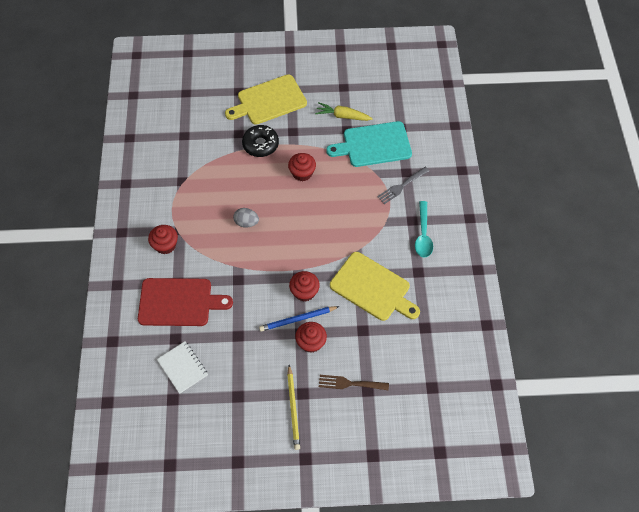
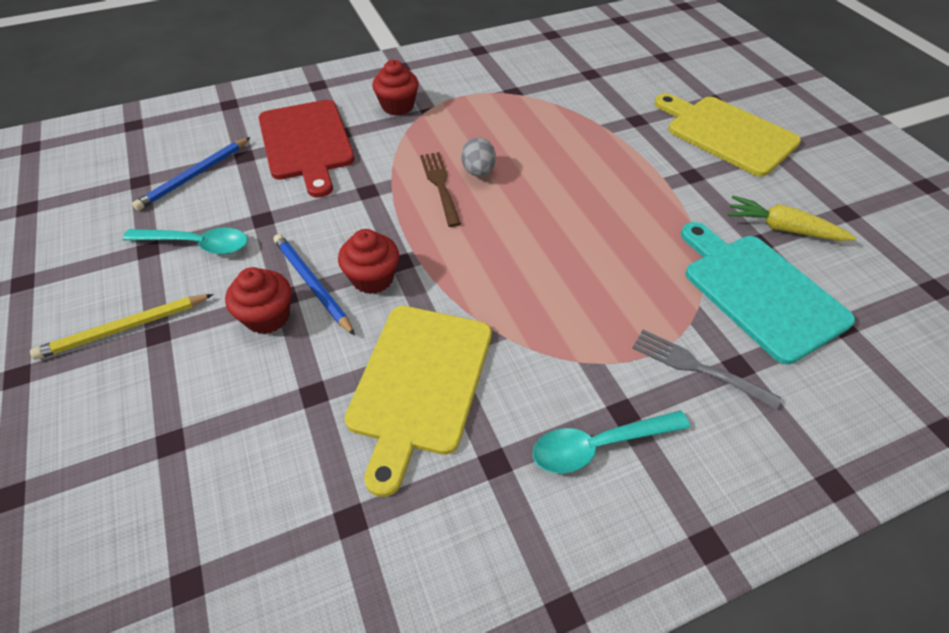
camera: 70 degrees right, 10 degrees down
white notebook [157,341,208,394] -> blue pencil [132,137,251,211]
black donut [242,125,279,157] -> none
red cupcake [288,153,316,181] -> none
yellow carrot [315,102,373,121] -> yellow carrot turned 60 degrees counterclockwise [728,196,856,241]
brown fork [319,375,389,390] -> brown fork moved to [420,152,461,227]
none -> turquoise spoon [123,228,248,255]

